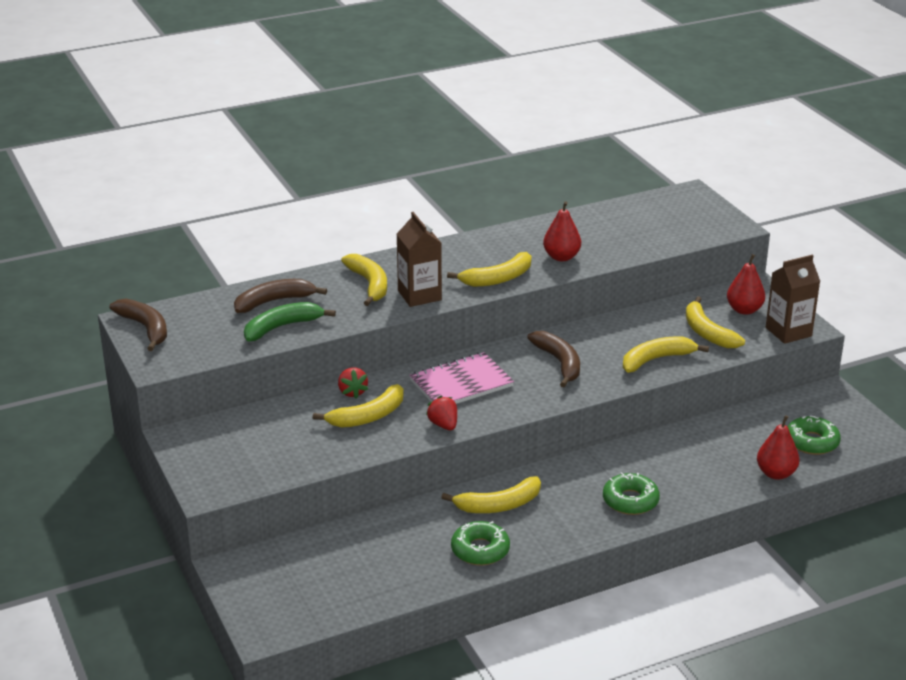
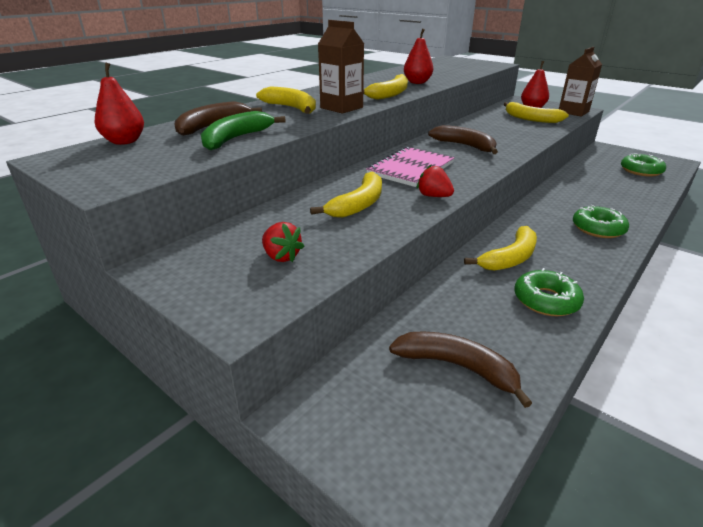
camera: 25 degrees left, 0 degrees up
brown banana [110,299,167,351] -> brown banana moved to [389,331,532,408]
red strawberry [338,367,368,399] -> red strawberry moved to [262,222,305,262]
yellow banana [623,336,709,373] -> none
red pear [757,415,800,480] -> red pear moved to [95,62,144,145]

